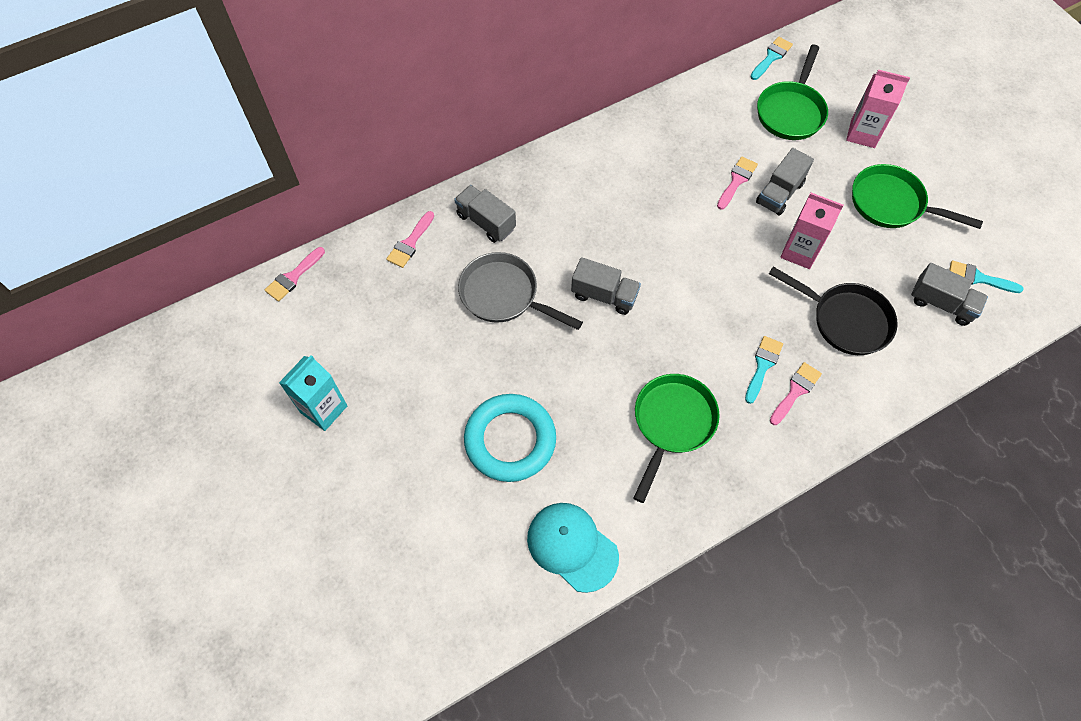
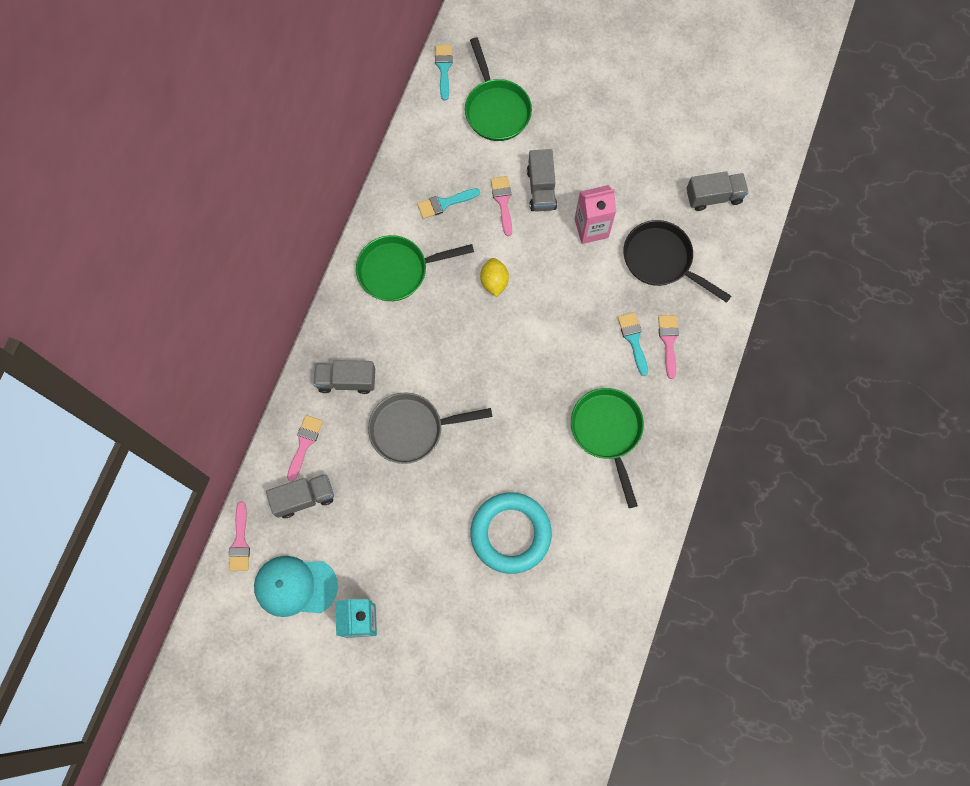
camera: 40 degrees left, 10 degrees up
pink brush [386,211,434,268] -> pink brush turned 150 degrees counterclockwise [287,415,323,481]
turquoise cap [527,503,619,593] -> turquoise cap moved to [254,556,338,617]
grey truck [571,257,641,315] -> grey truck moved to [266,474,334,518]
black pan [769,267,898,355] -> black pan turned 135 degrees counterclockwise [623,220,731,303]
pink carton [846,69,910,148] -> none
green pan [852,164,983,229] -> green pan moved to [356,235,474,301]
turquoise brush [949,261,1024,293] -> turquoise brush moved to [417,188,480,219]
none -> yellow lemon [480,258,509,297]

